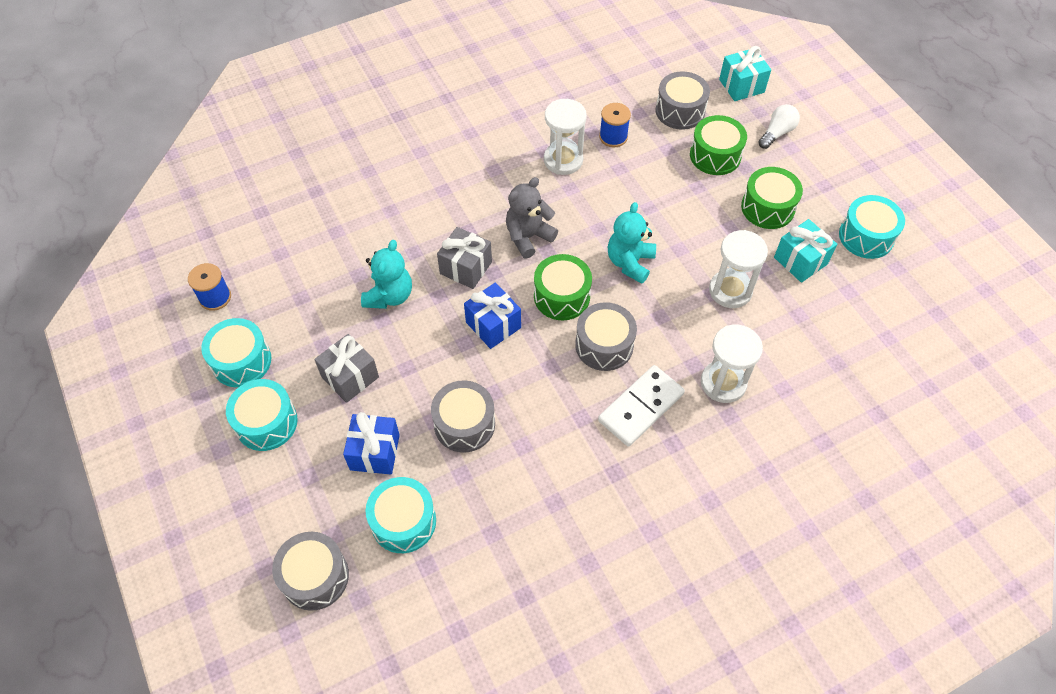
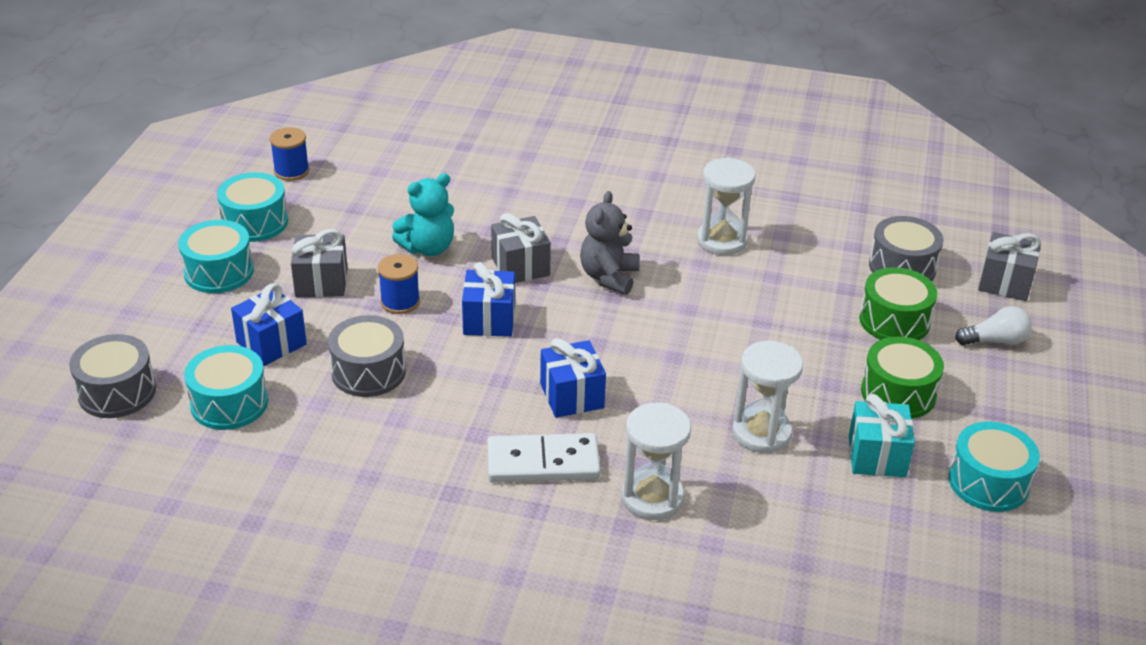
camera: 40 degrees right, 20 degrees down
grey teddy bear [506,177,558,259] -> grey teddy bear turned 75 degrees counterclockwise [580,191,640,295]
green drum [534,254,592,320] -> none
grey drum [575,302,637,371] -> blue gift [540,338,606,418]
blue spool [599,103,631,147] -> blue spool moved to [378,254,420,314]
turquoise teddy bear [608,202,656,284] -> none
turquoise gift [719,46,771,101] -> grey gift [978,232,1041,301]

